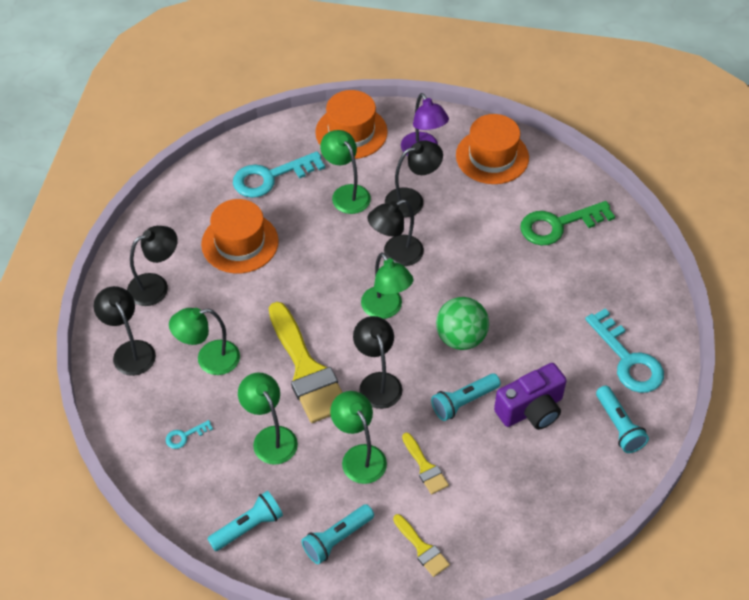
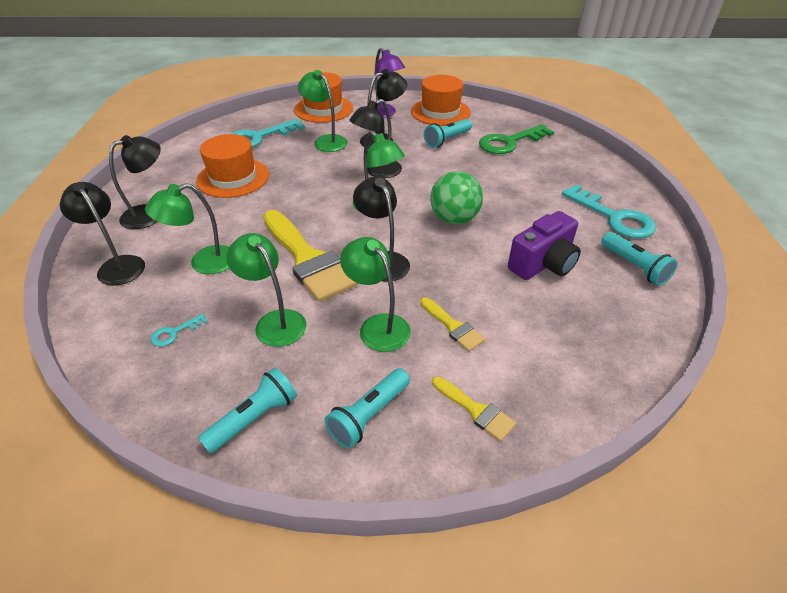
camera: 10 degrees left, 10 degrees down
turquoise flashlight [431,373,501,421] -> turquoise flashlight moved to [424,119,472,148]

